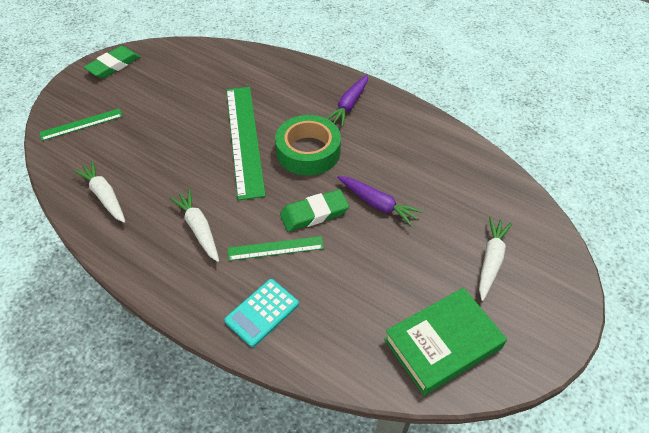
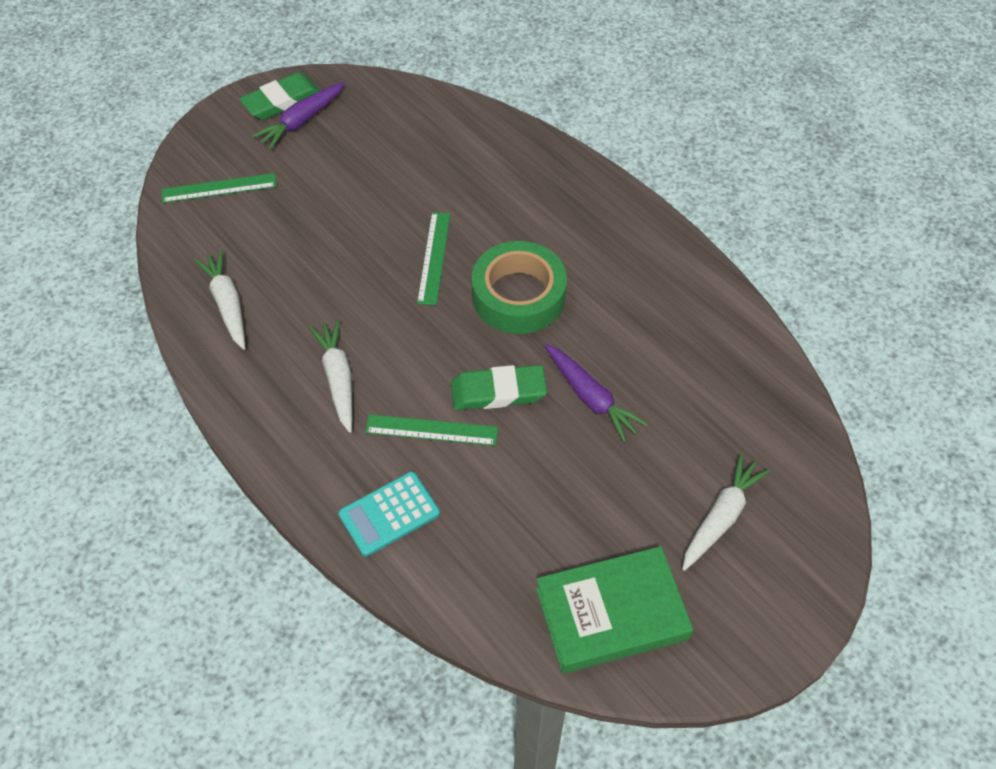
camera: 15 degrees right, 5 degrees up
green ruler [226,87,266,200] -> green ruler [417,212,450,305], size x0.52
purple carrot [327,74,368,127] -> purple carrot moved to [252,82,345,150]

